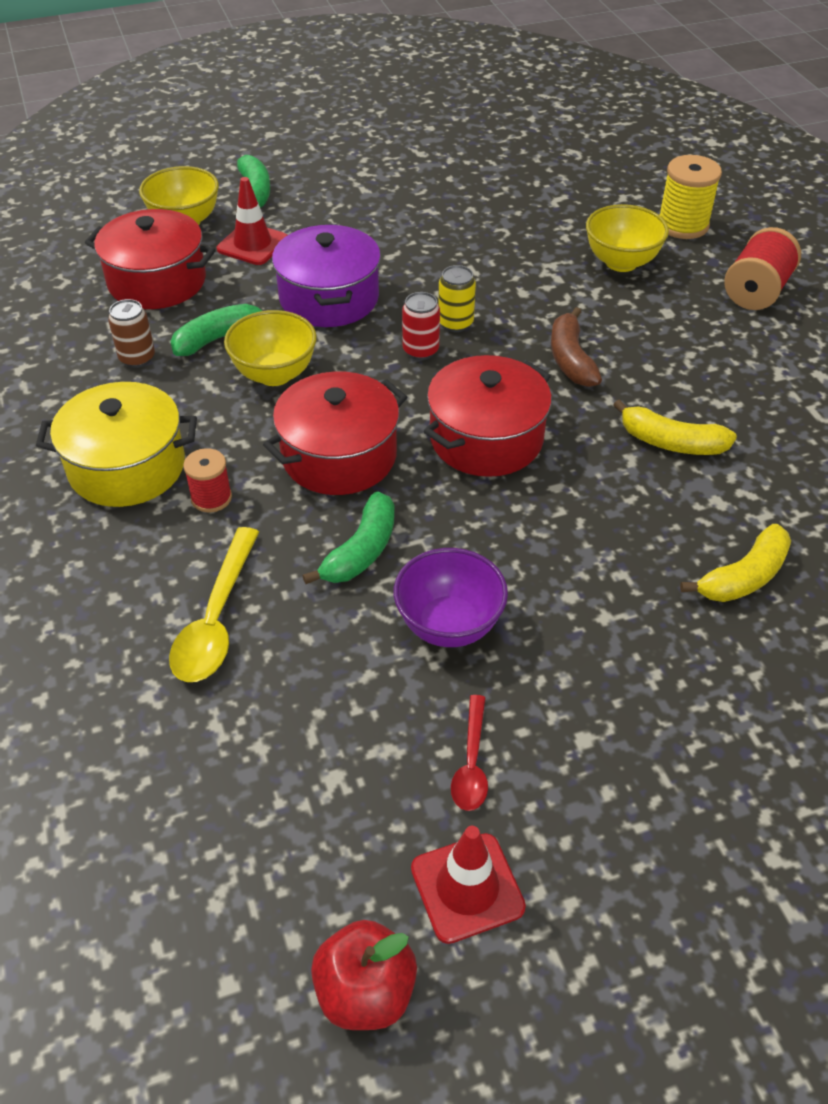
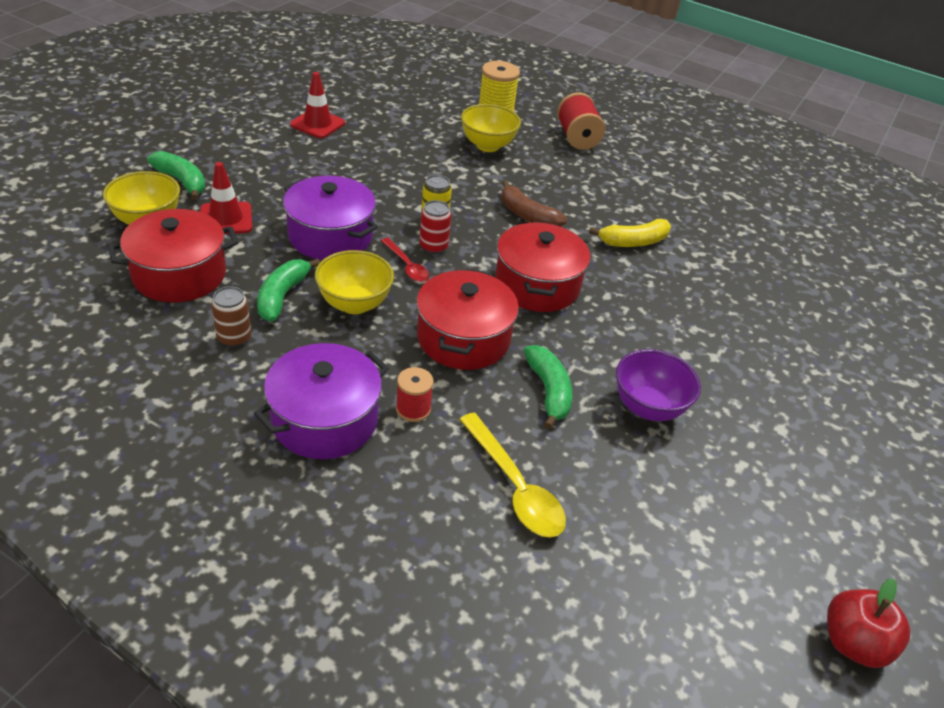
camera: 45 degrees left, 5 degrees down
yellow pot [36,382,197,507] -> purple pot [254,343,389,459]
red traffic cone [411,826,526,944] -> red traffic cone moved to [290,72,345,138]
red spoon [451,695,488,811] -> red spoon moved to [381,238,429,282]
yellow banana [680,524,791,602] -> none

